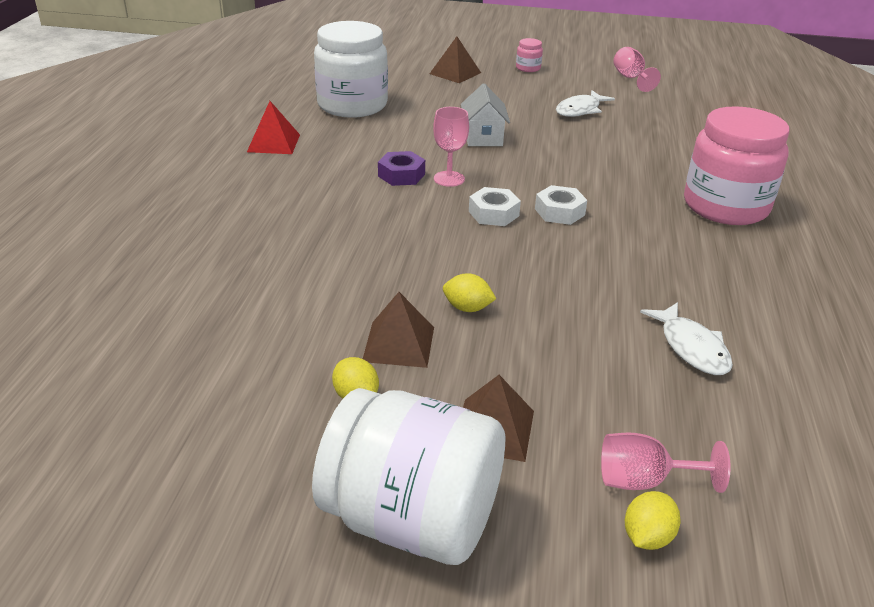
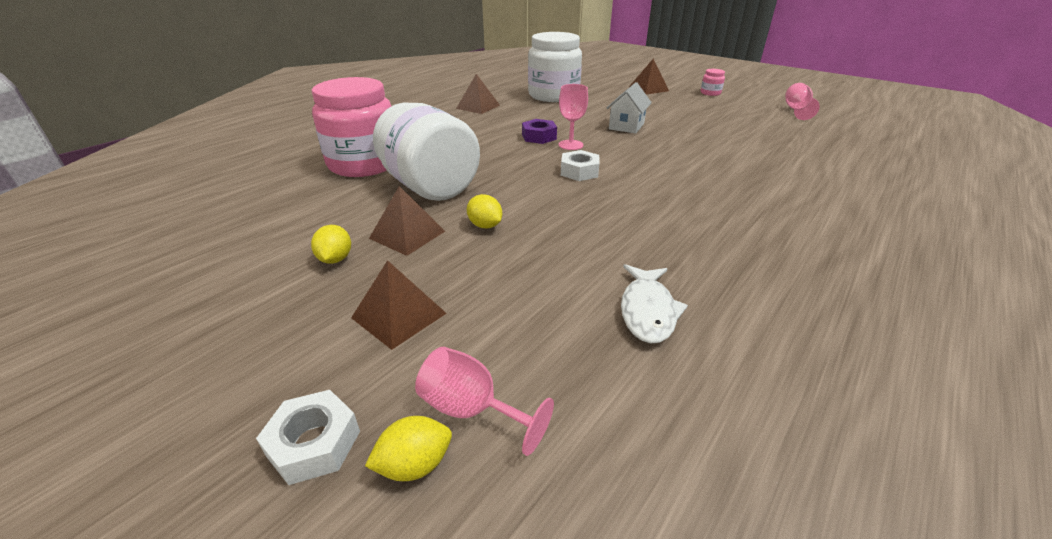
camera: 30 degrees right, 0 degrees up
red pyramid [247,101,300,154] -> brown pyramid [456,74,500,114]
white jar [312,388,505,565] -> white jar moved to [373,102,480,201]
white nut [535,185,587,225] -> white nut moved to [256,390,360,485]
white fish [556,90,615,117] -> none
pink jar [684,106,789,225] -> pink jar moved to [312,77,391,177]

